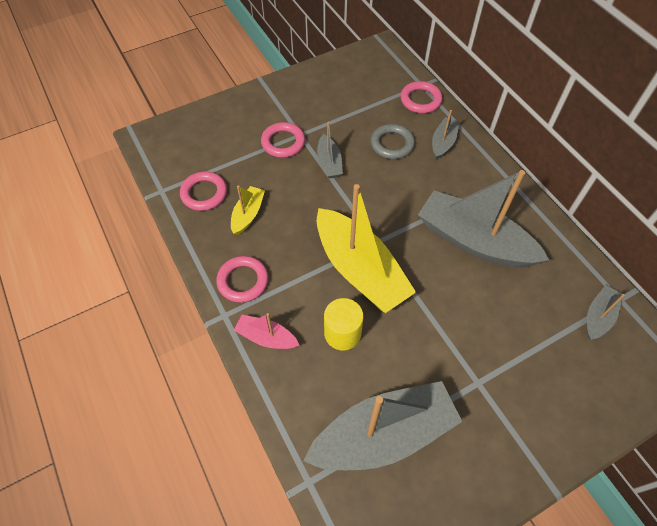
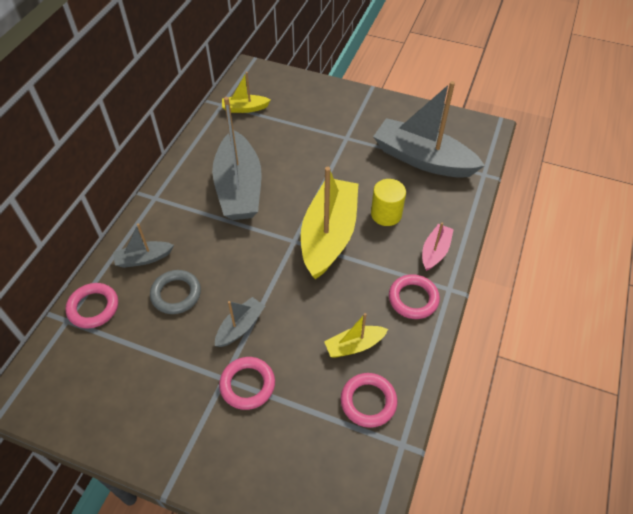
camera: 130 degrees left, 5 degrees down
pink boat [234,313,299,349] -> pink boat turned 135 degrees counterclockwise [422,223,454,271]
grey boat [587,285,625,340] -> yellow boat [222,72,271,113]

